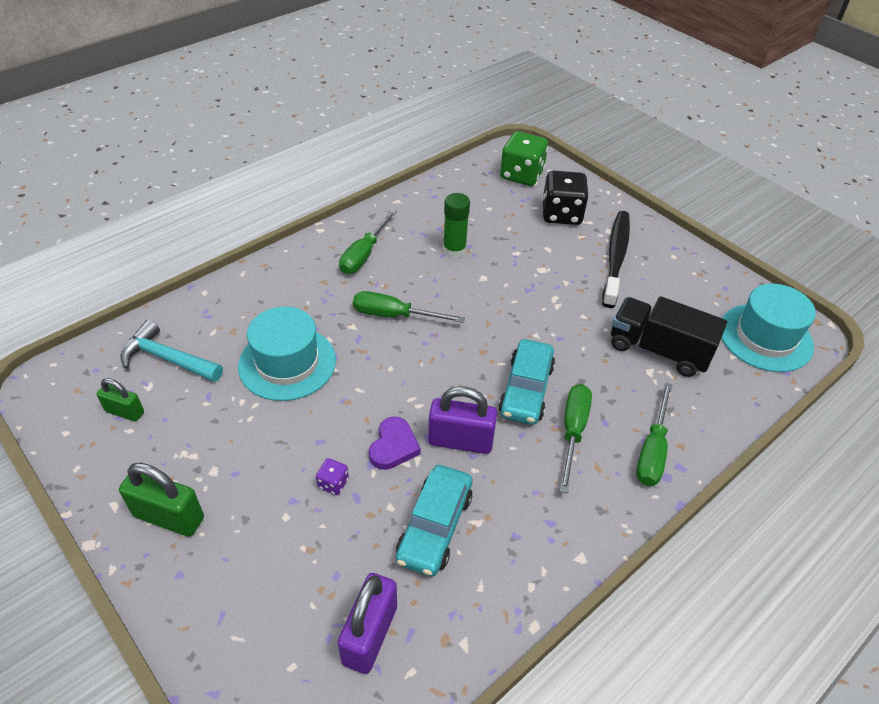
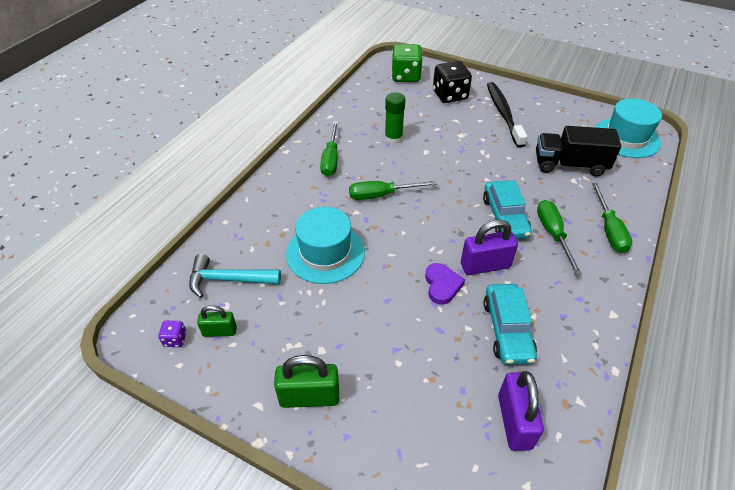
camera: 20 degrees left, 0 degrees up
purple dice [316,458,349,495] -> purple dice moved to [158,321,186,347]

